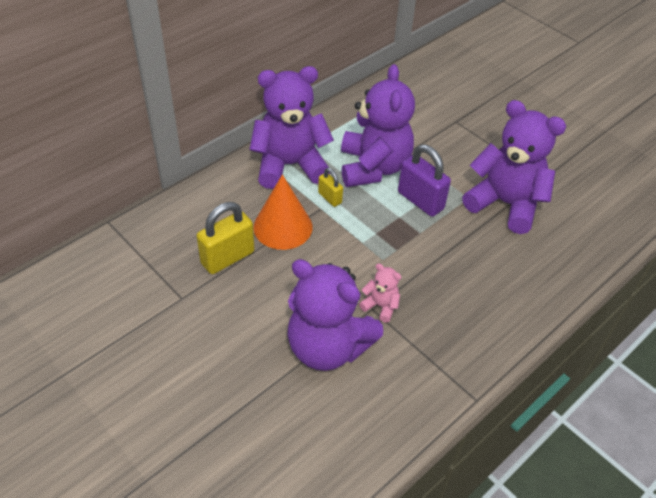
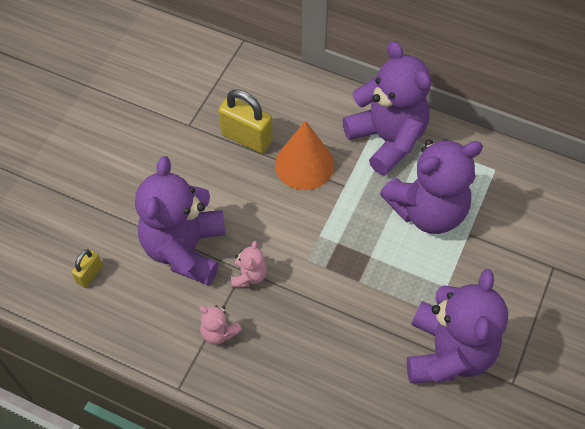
camera: 70 degrees right, 10 degrees up
yellow padlock [318,168,343,207] -> yellow padlock moved to [71,249,103,288]
purple padlock [398,144,451,217] -> none
none -> pink teddy bear [200,305,242,345]

